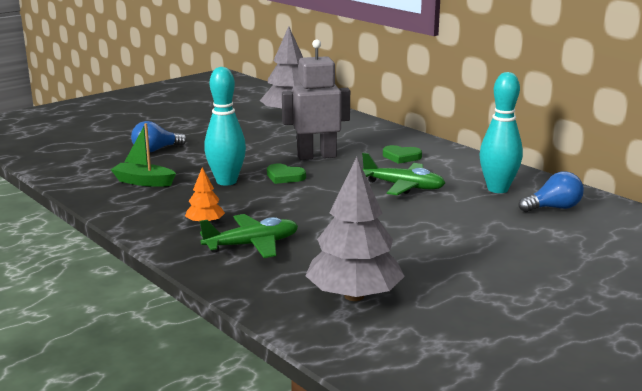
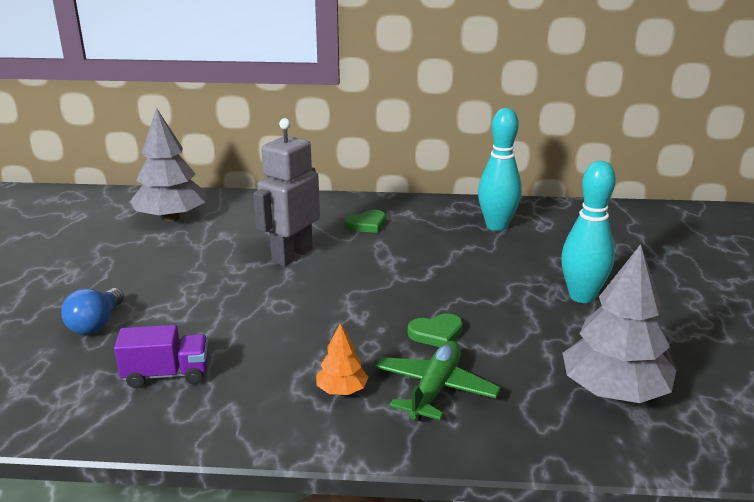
camera: 45 degrees left, 5 degrees up
green boat [110,123,176,187] -> purple truck [114,325,209,388]
turquoise bowling pin [204,67,246,186] -> turquoise bowling pin moved to [561,161,616,303]
green heart [267,163,306,184] -> green heart moved to [408,313,463,347]
green plane [362,152,445,195] -> none
blue light bulb [519,172,584,212] -> none

